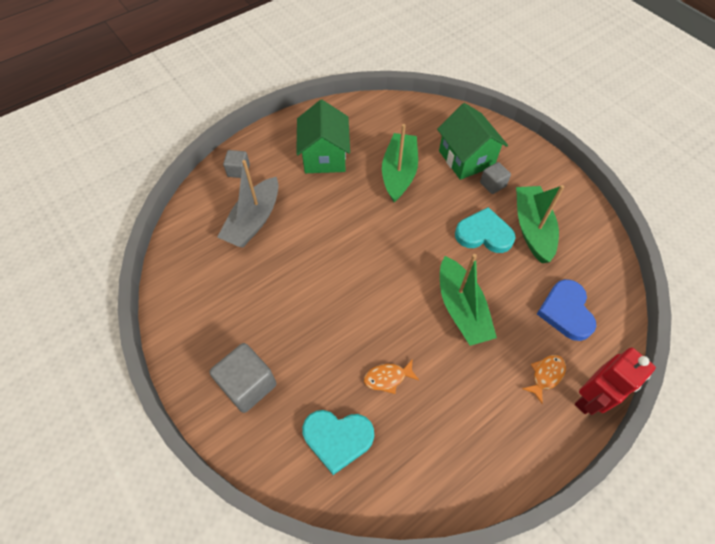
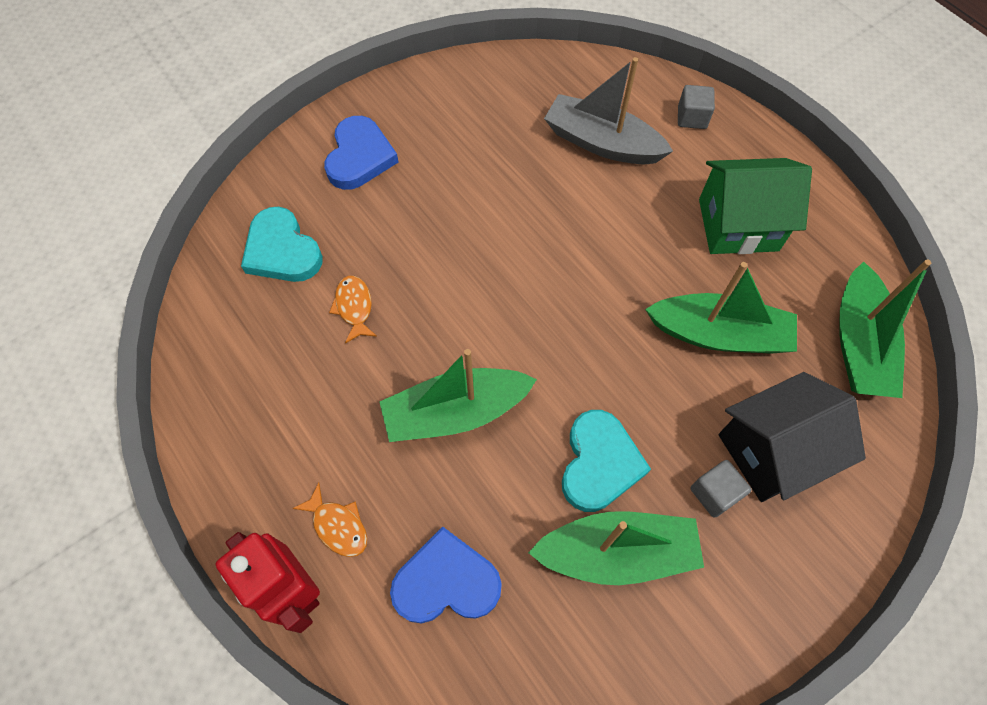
camera: 90 degrees right, 5 degrees up
grey cube [209,343,277,413] -> blue heart [324,116,398,190]
turquoise heart [302,410,374,475] -> turquoise heart turned 45 degrees counterclockwise [241,207,323,282]
green house [437,103,508,180] -> black house [718,372,866,502]
none -> green boat [839,259,931,398]

